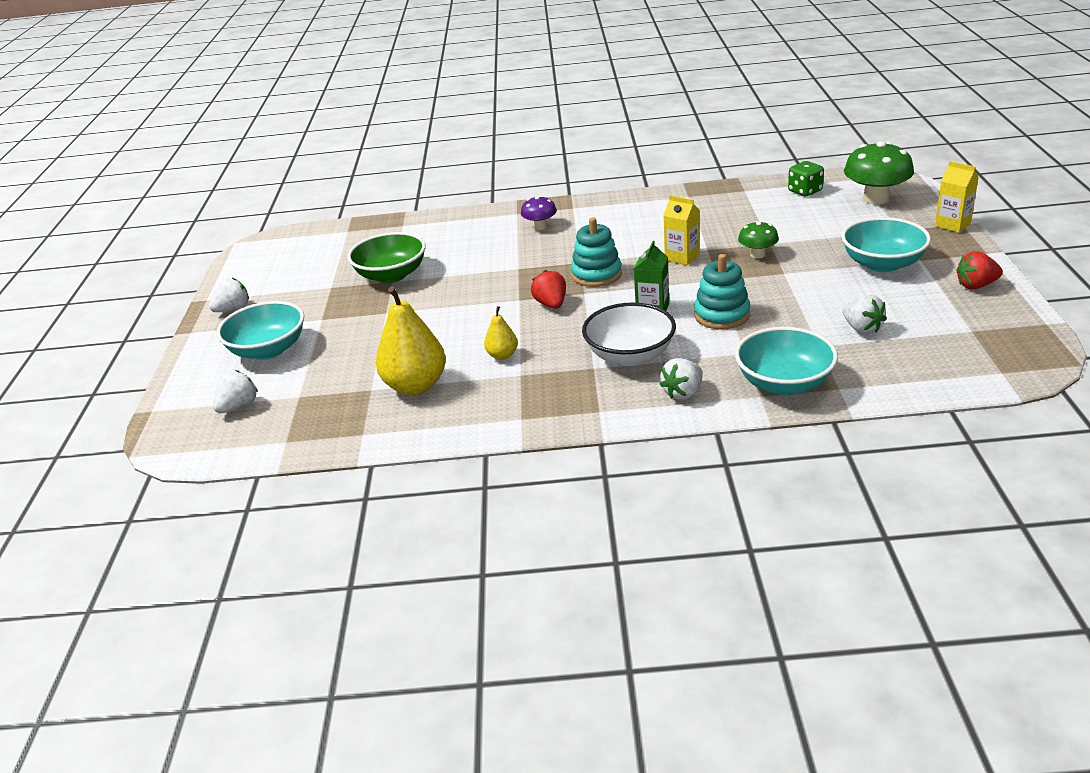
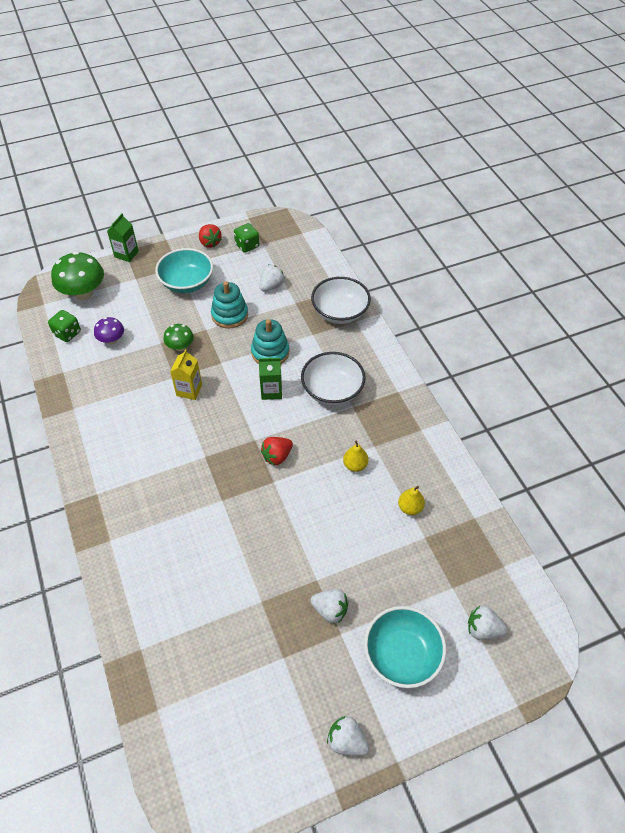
camera: 115 degrees left, 20 degrees up
green bowl [347,232,426,283] -> none
yellow pear [376,286,446,395] -> yellow pear [398,486,425,515], size x0.50
purple mushroom [521,196,557,230] -> purple mushroom moved to [94,317,124,345]
turquoise stacking toy [571,217,622,287] -> turquoise stacking toy moved to [211,281,248,329]
white strawberry [659,358,703,400] -> white strawberry moved to [310,589,348,623]
turquoise bowl [735,327,838,395] -> white bowl [311,277,371,324]
yellow carton [935,161,979,233] -> green carton [107,213,139,262]
none -> green dice [234,223,259,253]

